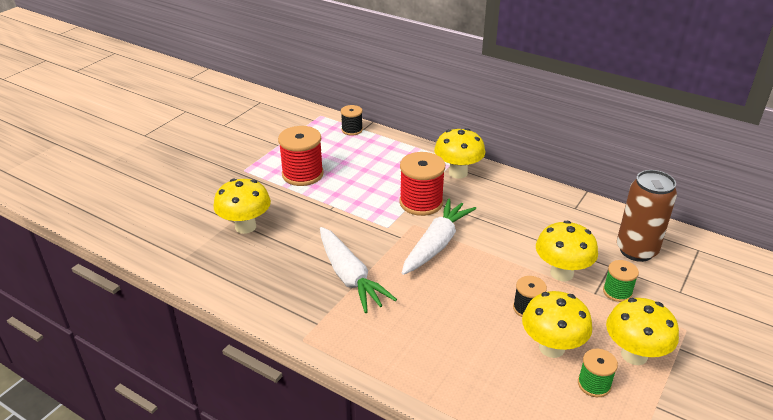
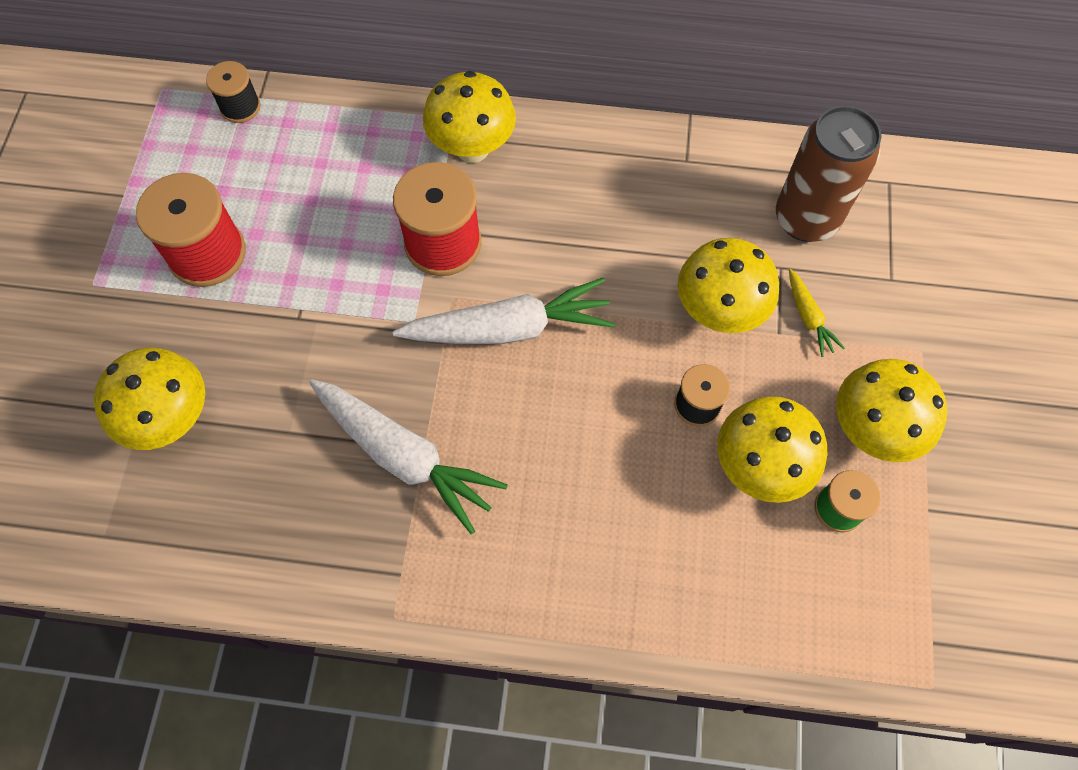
camera: 25 degrees left, 30 degrees up
white carrot [402,198,476,275] -> white carrot turned 75 degrees clockwise [393,278,615,344]
green spool [603,260,639,302] -> yellow carrot [789,269,845,357]

